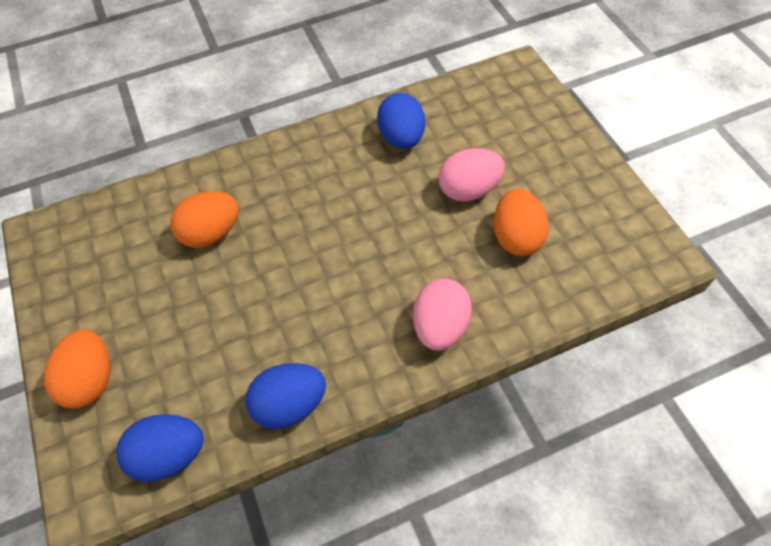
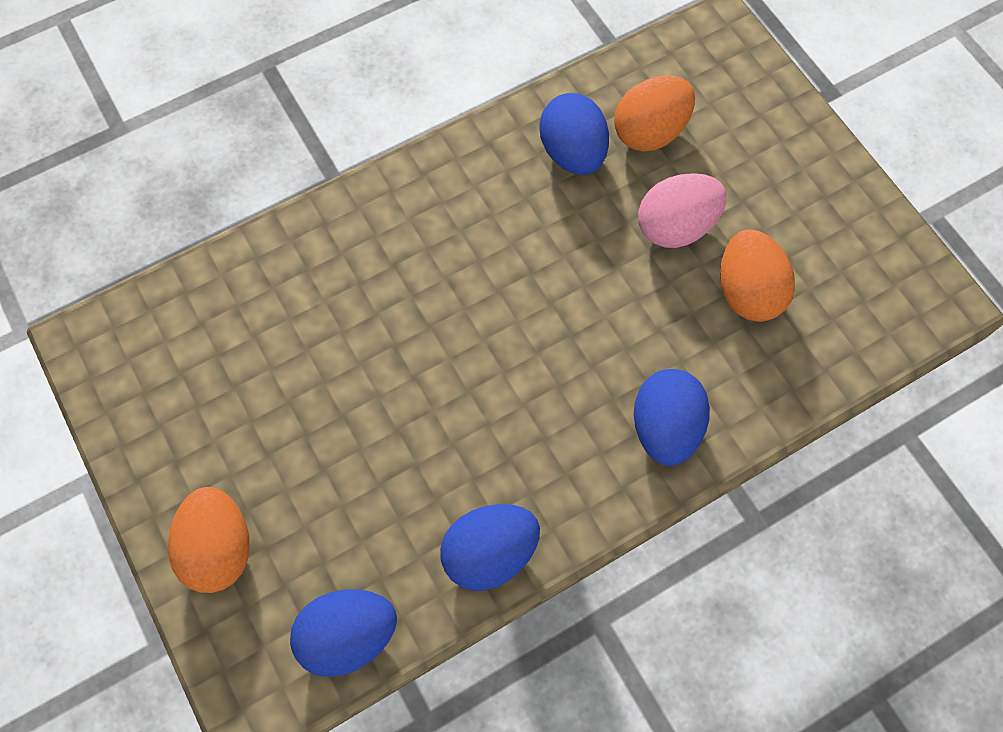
camera: 10 degrees left, 10 degrees up
orange egg [170,191,239,248] -> orange egg moved to [614,75,695,152]
pink egg [413,278,472,350] -> blue egg [634,369,710,466]

